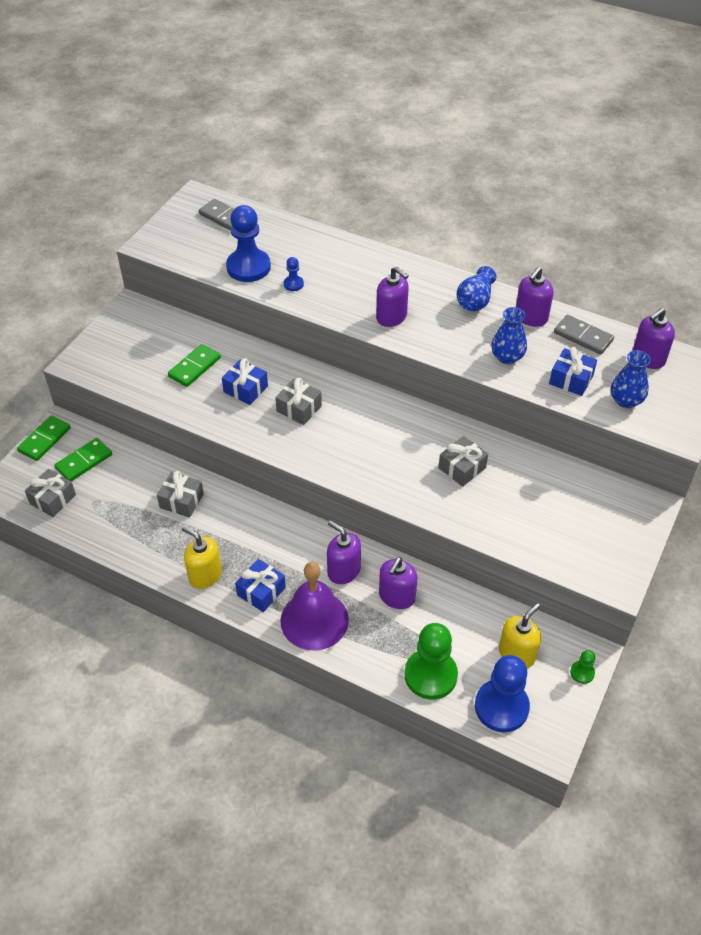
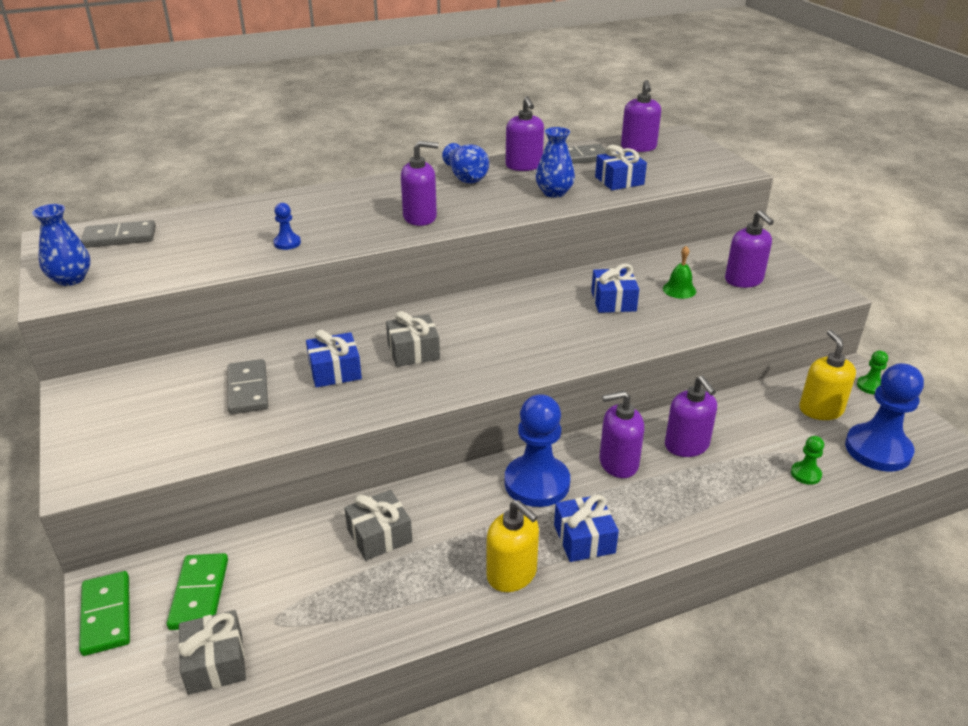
camera: 50 degrees left, 15 degrees down
green domino [168,344,221,387] -> grey domino [228,359,268,414]
yellow soap dispenser [182,526,222,589] -> yellow soap dispenser turned 120 degrees counterclockwise [487,500,539,592]
blue pawn [226,205,271,282] -> blue pawn moved to [504,394,570,507]
purple bell [280,562,349,651] -> none
green pawn [404,623,458,700] -> green pawn [791,436,824,485], size x0.45
grey gift [439,436,488,487] -> blue gift [591,264,639,313]
blue vase [611,350,651,408] -> blue vase moved to [32,204,91,286]
none -> green bell [663,246,696,299]
none -> purple soap dispenser [725,210,774,288]

